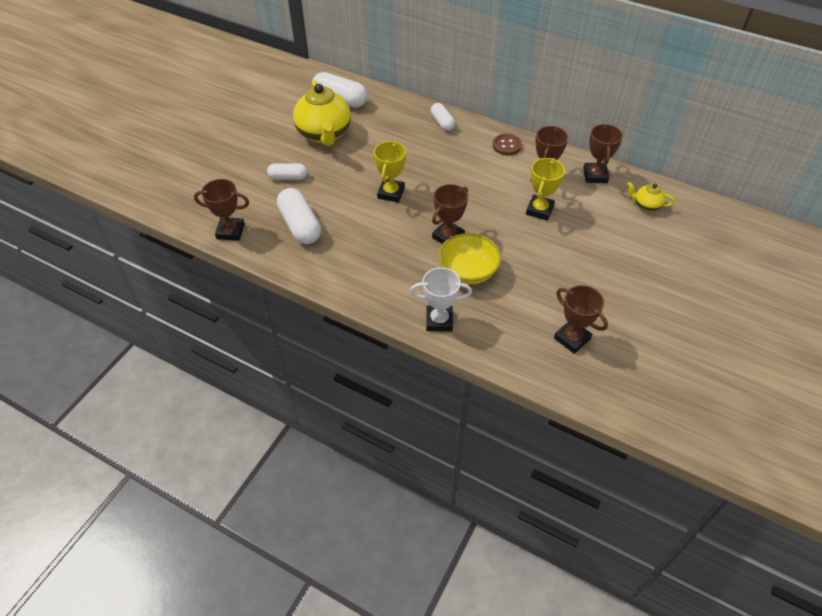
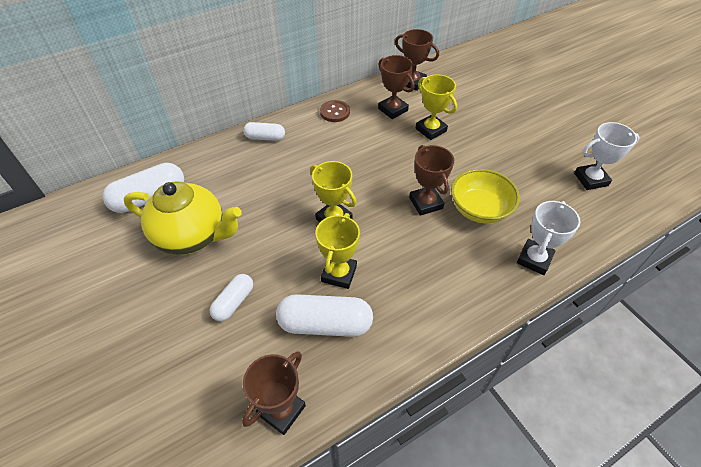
camera: 60 degrees left, 0 degrees up
brown trophy [554,285,608,354] -> white trophy [574,122,640,190]
yellow teapot [627,182,675,211] -> none
none -> yellow trophy [316,213,360,289]

